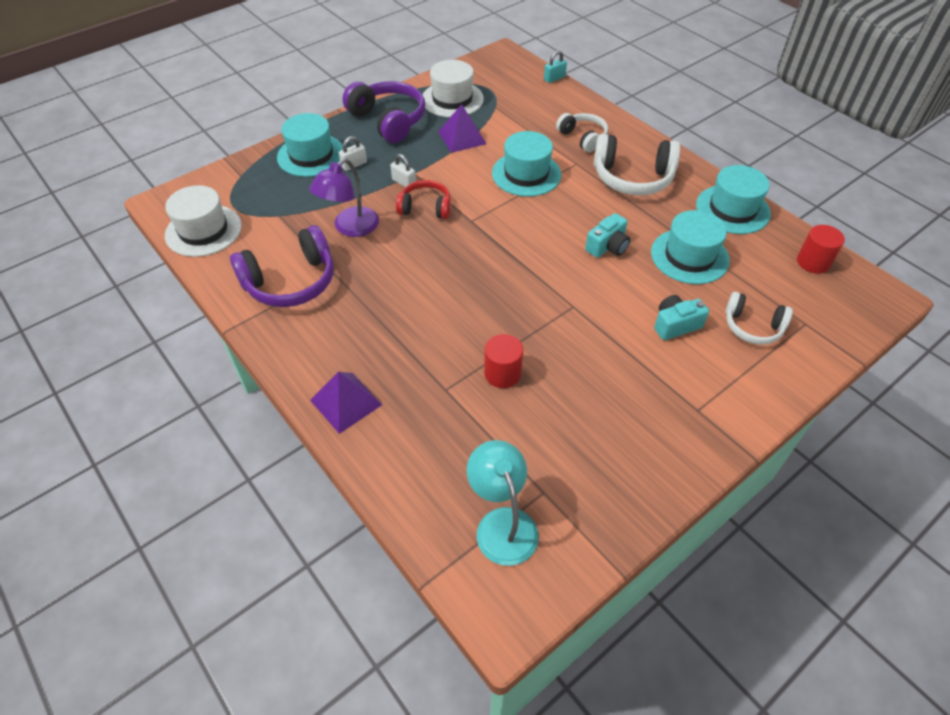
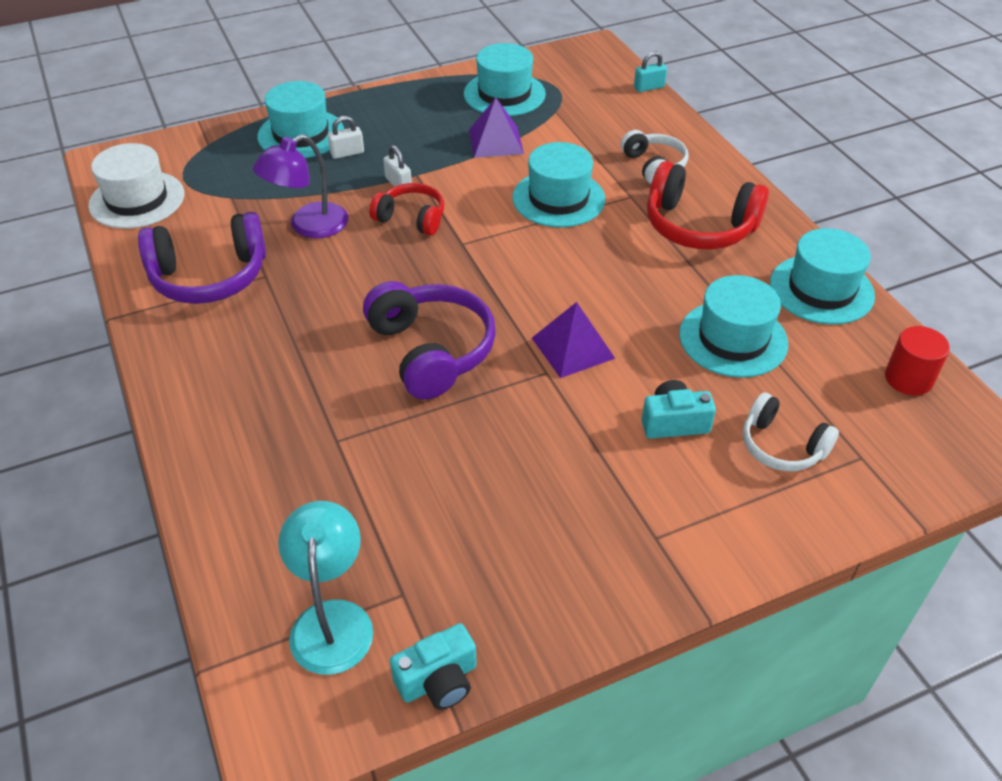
camera: 15 degrees right, 5 degrees down
purple pyramid [310,372,382,434] -> purple pyramid moved to [532,302,616,378]
purple headphones [342,81,425,143] -> purple headphones moved to [363,281,496,400]
white hat [422,60,484,117] -> turquoise hat [464,43,546,116]
red cylinder [484,334,523,388] -> none
turquoise camera [585,213,630,258] -> turquoise camera moved to [390,623,477,710]
white headphones [594,134,680,195] -> red headphones [647,161,769,249]

